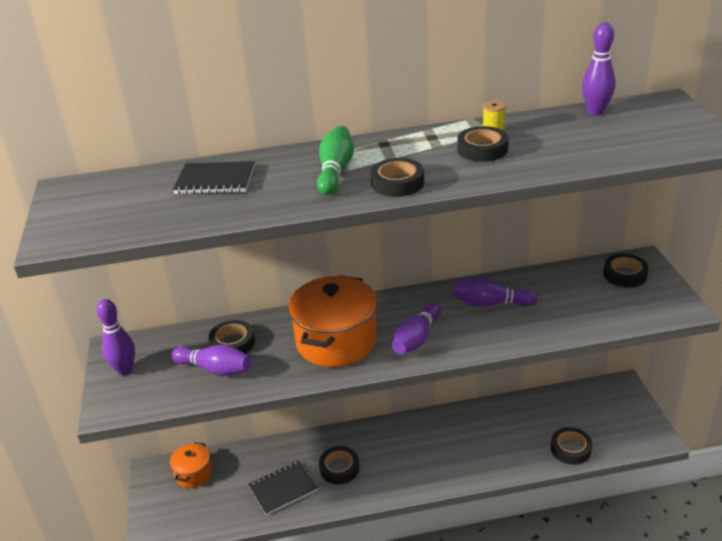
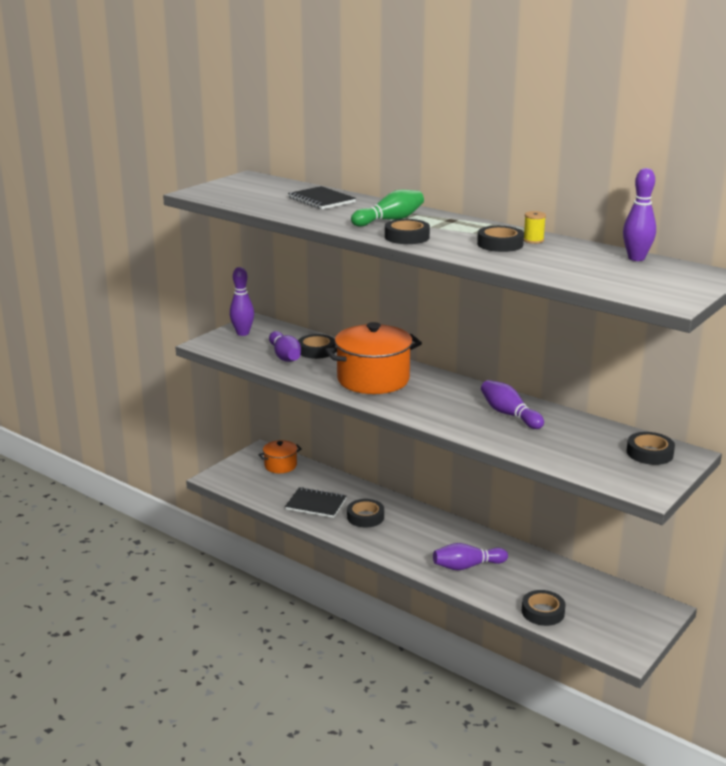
camera: 45 degrees right, 10 degrees down
purple bowling pin [392,302,441,354] -> purple bowling pin moved to [433,543,508,570]

